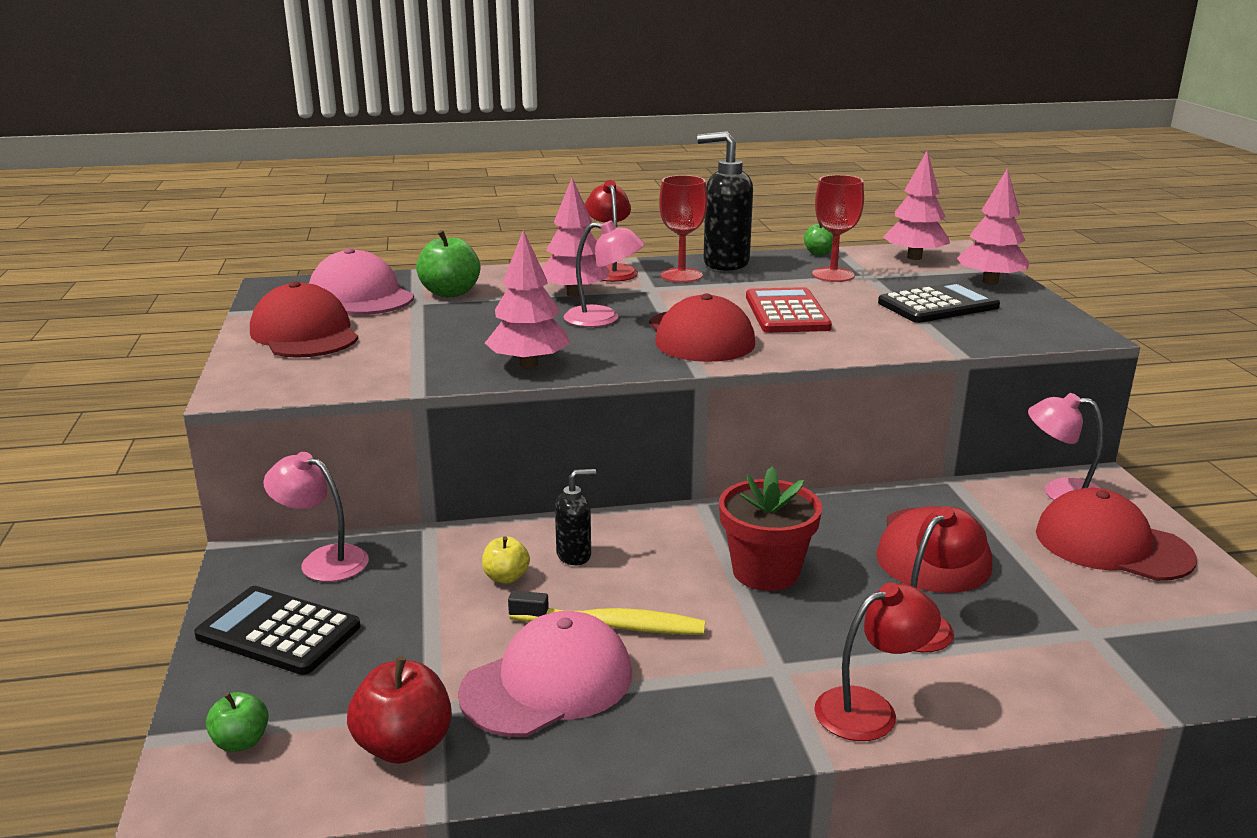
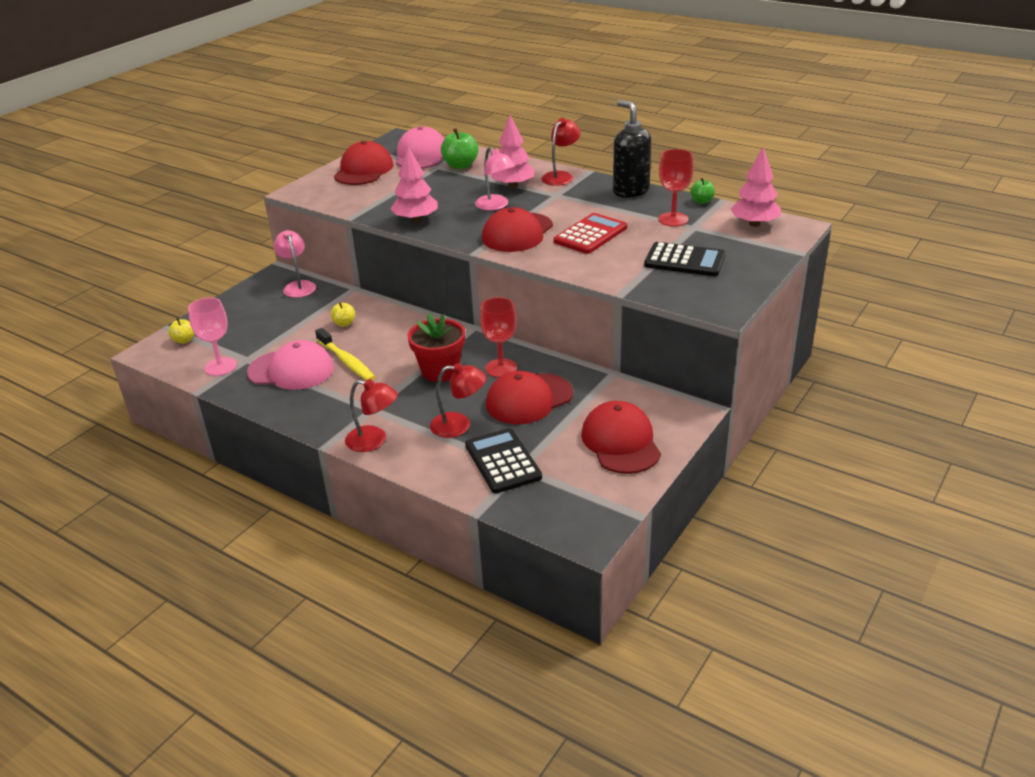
camera: 45 degrees right, 10 degrees up
black calculator [194,586,360,675] -> black calculator moved to [465,428,542,493]
green apple [206,692,269,752] -> yellow apple [168,318,194,344]
red apple [347,656,452,764] -> pink goblet [188,297,237,376]
black soap dispenser [555,469,596,565] -> none
red goblet [659,175,707,283] -> red goblet moved to [480,297,517,378]
pink tree [957,168,1030,285] -> none
pink lamp [1028,393,1104,500] -> none

